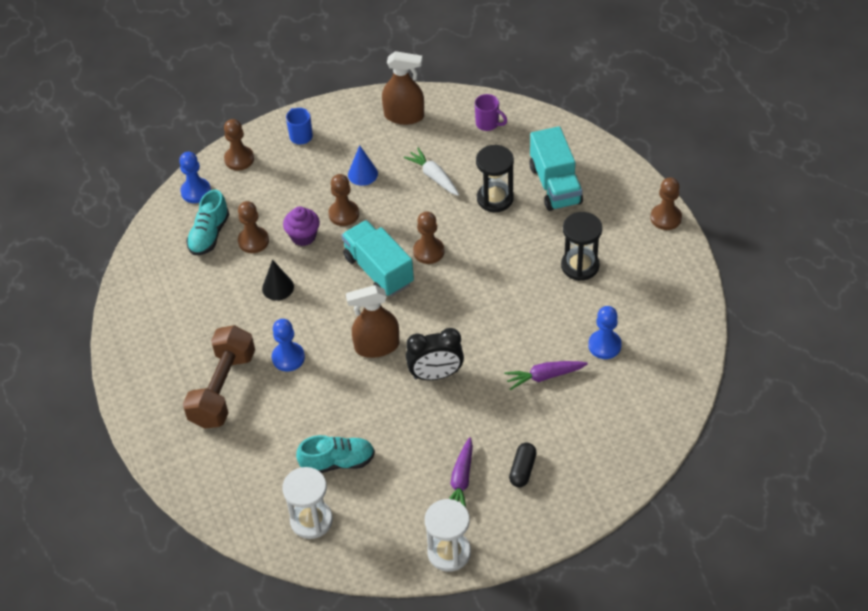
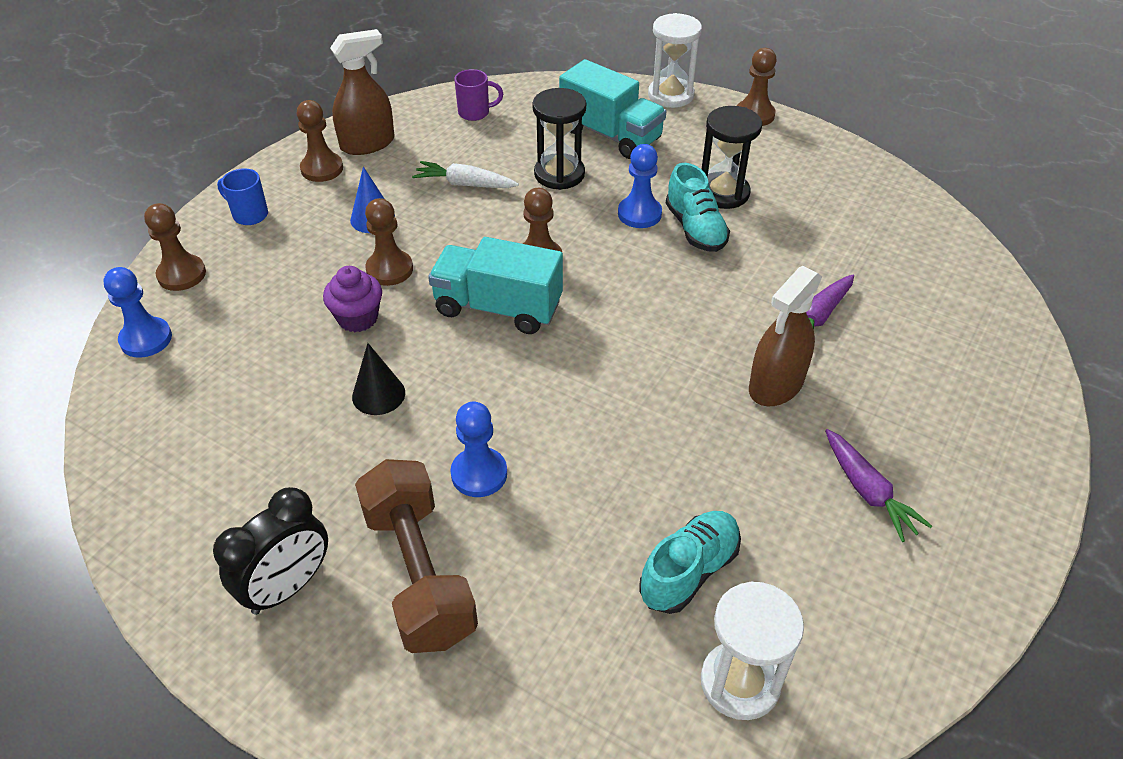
camera: 40 degrees left, 5 degrees down
turquoise shoe [186,190,229,255] -> turquoise shoe moved to [666,163,730,252]
brown pawn [238,201,269,253] -> brown pawn moved to [297,100,343,182]
brown spray bottle [346,285,399,358] -> brown spray bottle moved to [749,266,822,406]
black clock [406,328,464,380] -> black clock moved to [213,487,328,615]
white hourglass [425,499,471,572] -> white hourglass moved to [648,13,702,108]
black capsule [509,442,537,487] -> none
blue pawn [588,306,622,359] -> blue pawn moved to [618,144,662,228]

